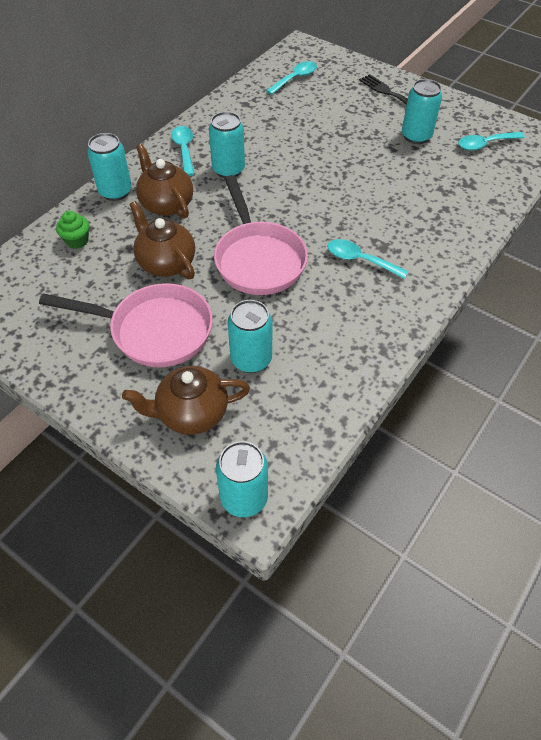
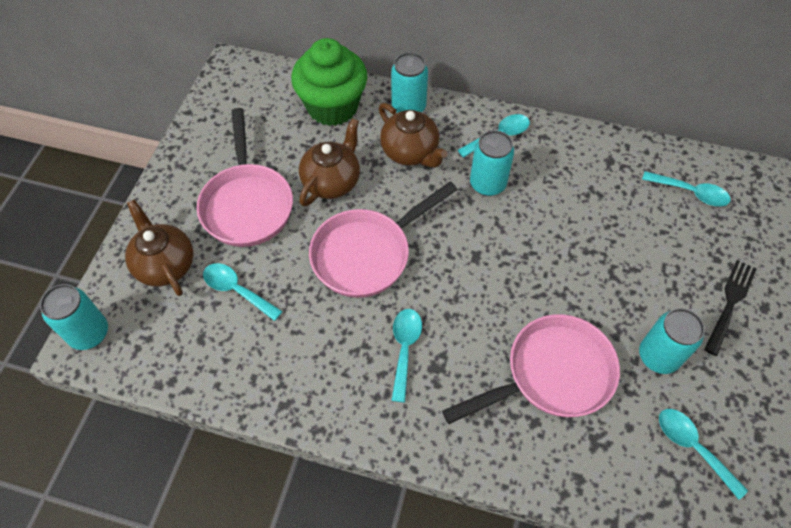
camera: 70 degrees right, 5 degrees up
green cupcake [56,211,89,249] -> green cupcake [291,38,367,126], size x2.35
brown teapot [136,144,193,219] -> brown teapot turned 105 degrees clockwise [379,103,447,168]
turquoise can [228,300,273,373] -> turquoise spoon [203,263,283,321]
none -> pink pan [442,314,620,424]

